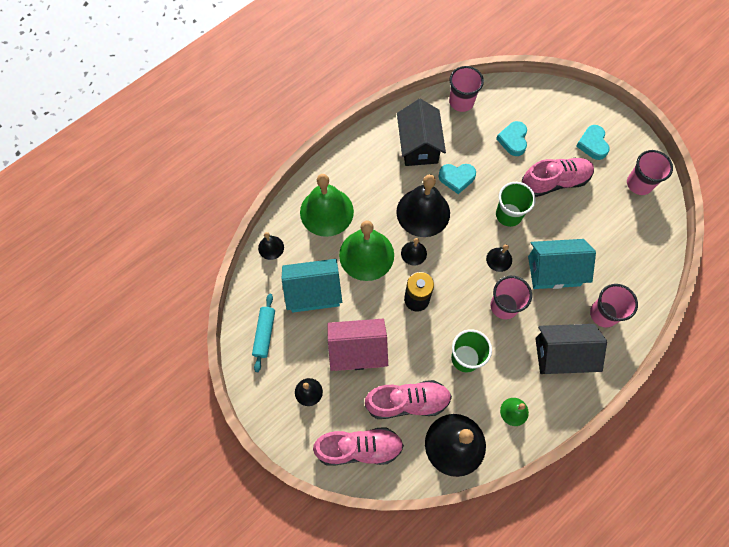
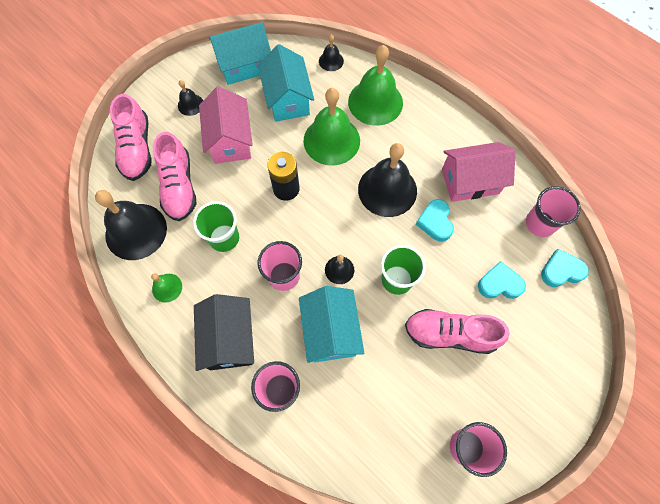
camera: 85 degrees right, 0 degrees up
turquoise rolling pin [252,294,275,372] -> turquoise house [209,22,271,85]
black house [397,99,446,166] -> pink house [442,142,515,202]
black bell [401,238,427,266] -> none
pink shoe [522,158,594,197] -> pink shoe turned 120 degrees clockwise [405,309,509,354]
turquoise heart [576,125,610,160] -> turquoise heart moved to [541,249,589,287]

